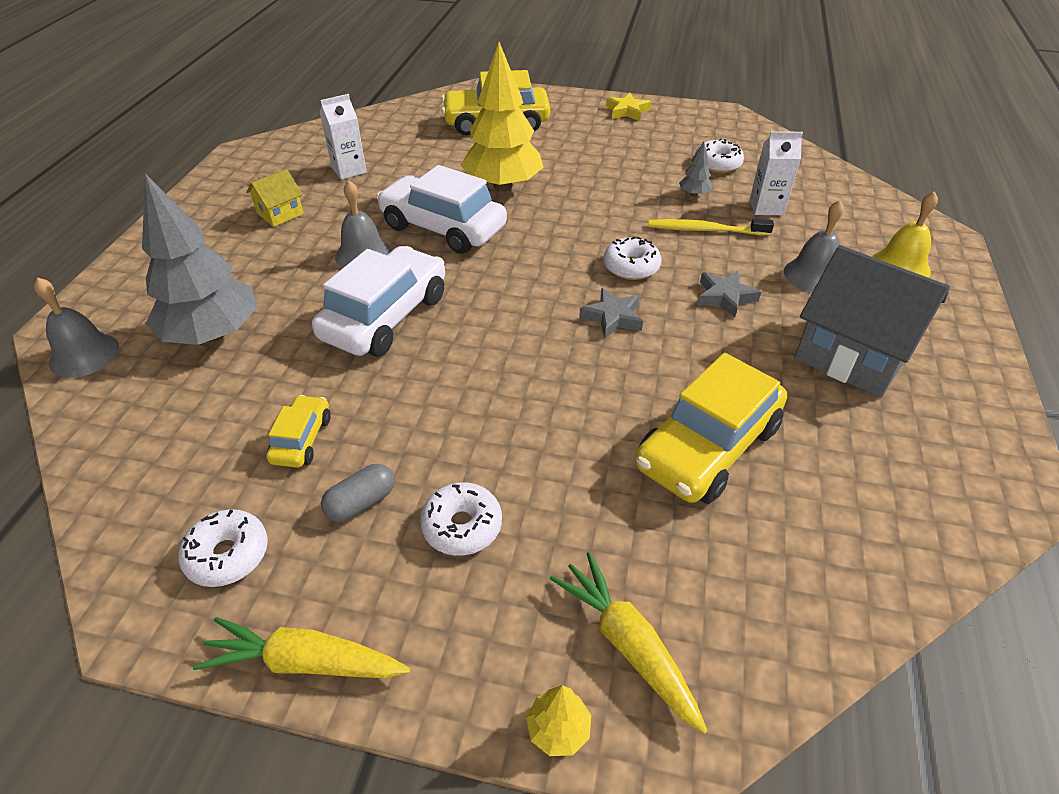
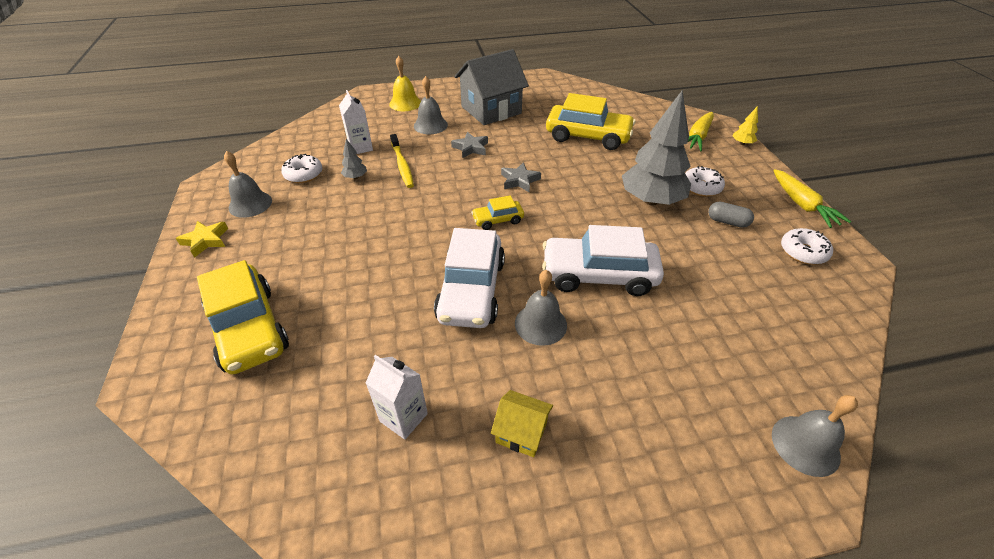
camera: 115 degrees left, 0 degrees up
grey tree [142,174,257,345] -> grey tree moved to [622,90,691,205]
yellow car [266,395,331,468] -> yellow car moved to [471,195,524,230]
yellow tree [461,42,544,191] -> none
white donut [603,236,661,280] -> none
grey house [794,245,950,398] -> grey house turned 45 degrees clockwise [455,49,529,125]
none -> grey bell [224,151,272,218]

